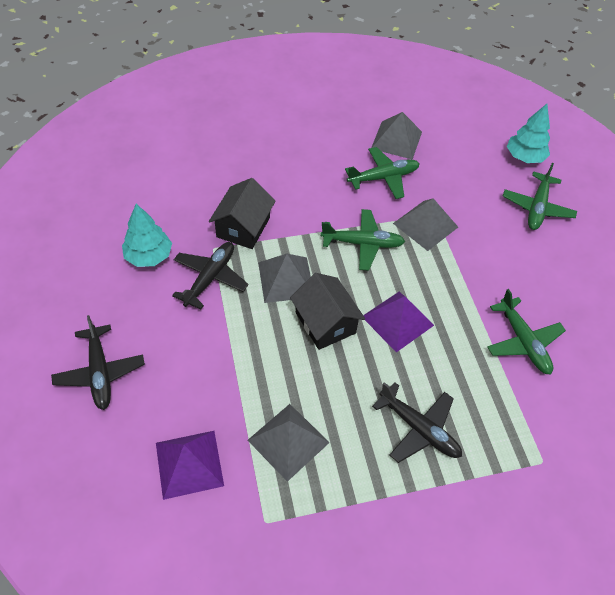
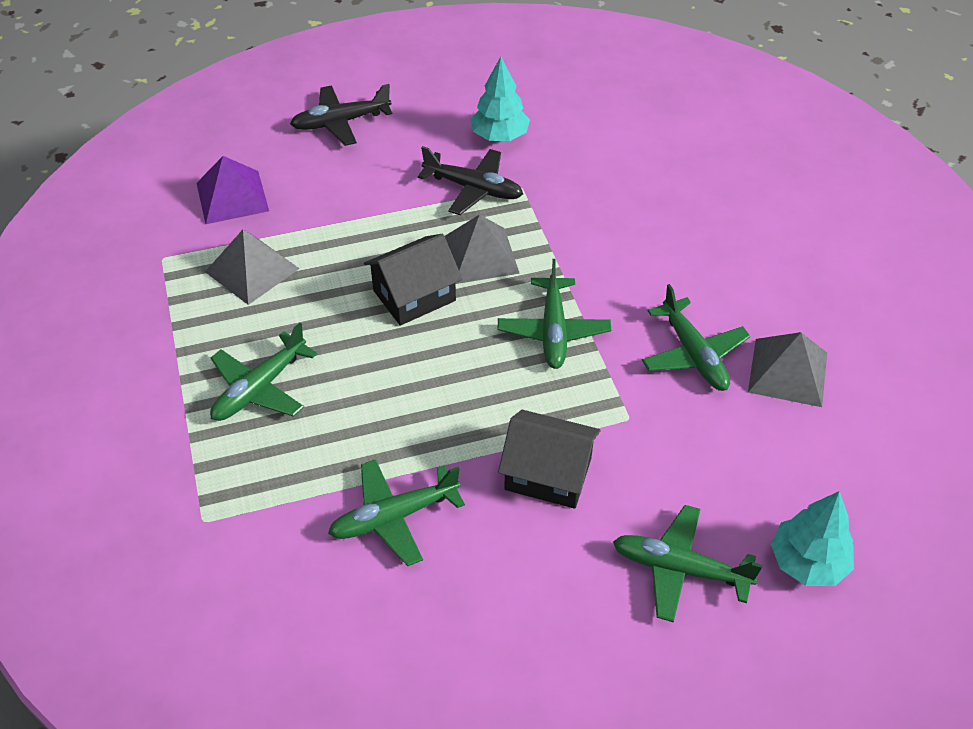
camera: 90 degrees right, 5 degrees down
black house [209,178,276,249] -> black house moved to [498,410,601,509]
purple pyramid [363,291,434,352] -> none
black plane [372,382,462,463] -> green plane [210,323,317,421]
grey pyramid [393,198,458,251] -> none

